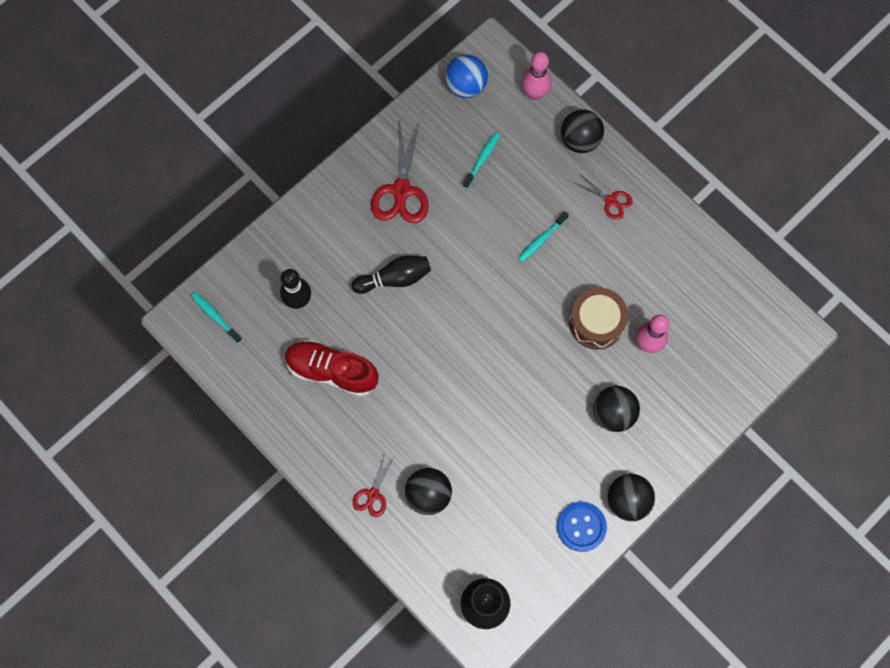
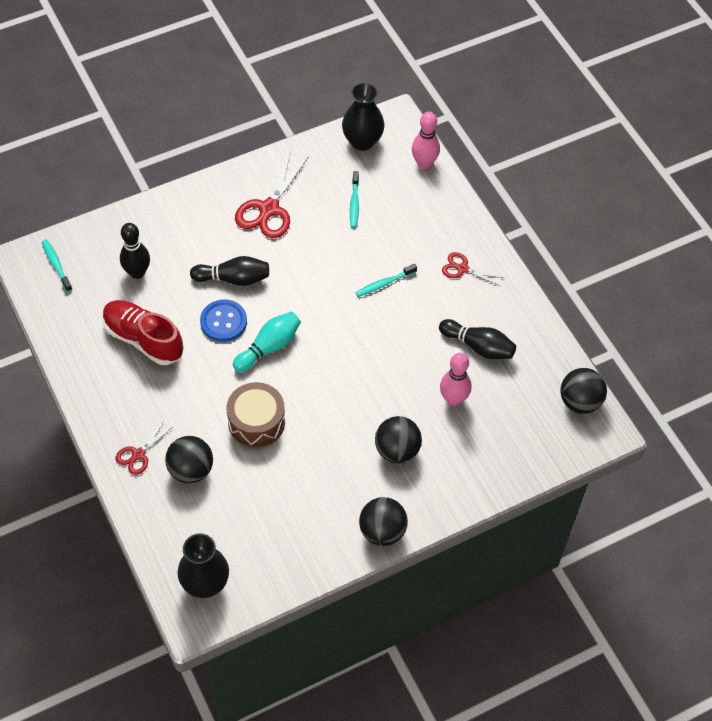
camera: 15 degrees right, 15 degrees down
blue ball [445,55,488,98] -> black vase [342,82,385,151]
turquoise toothbrush [462,132,500,188] -> turquoise toothbrush turned 135 degrees clockwise [350,171,359,228]
blue button [557,502,607,552] -> blue button moved to [200,300,247,342]
black ball [561,109,604,153] -> black ball moved to [560,368,607,414]
brown drum [569,288,628,350] -> brown drum moved to [227,382,285,448]
red scissors [573,173,633,220] -> red scissors turned 150 degrees clockwise [442,252,503,286]
none -> turquoise bowling pin [233,312,301,372]
none -> black bowling pin [439,319,516,359]

